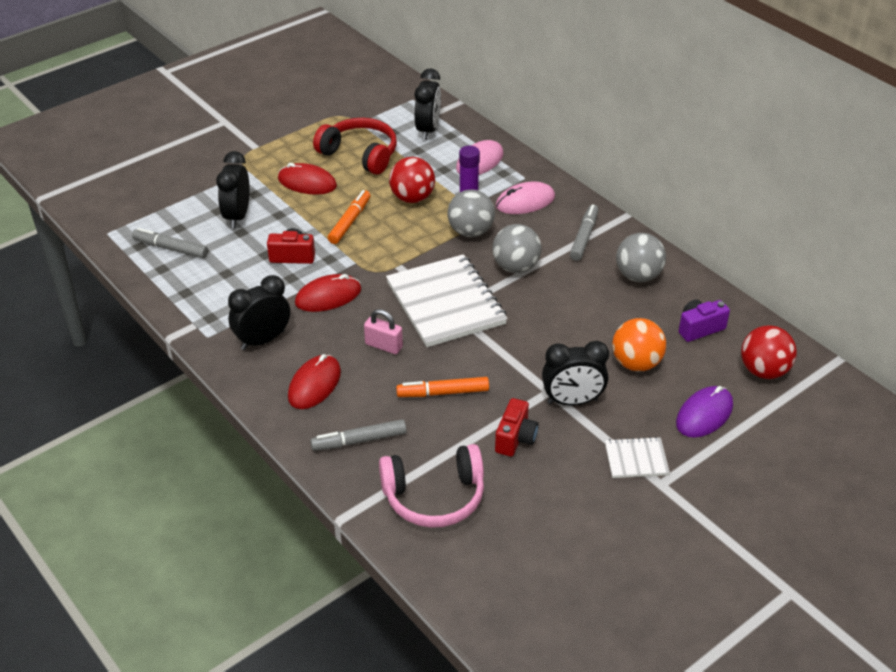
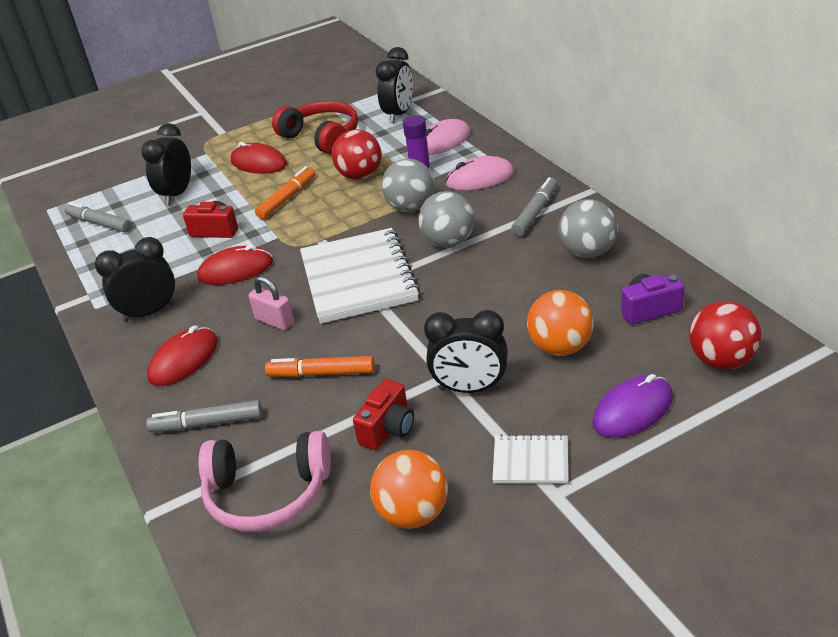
camera: 15 degrees right, 5 degrees down
none -> orange ball [370,450,448,529]

